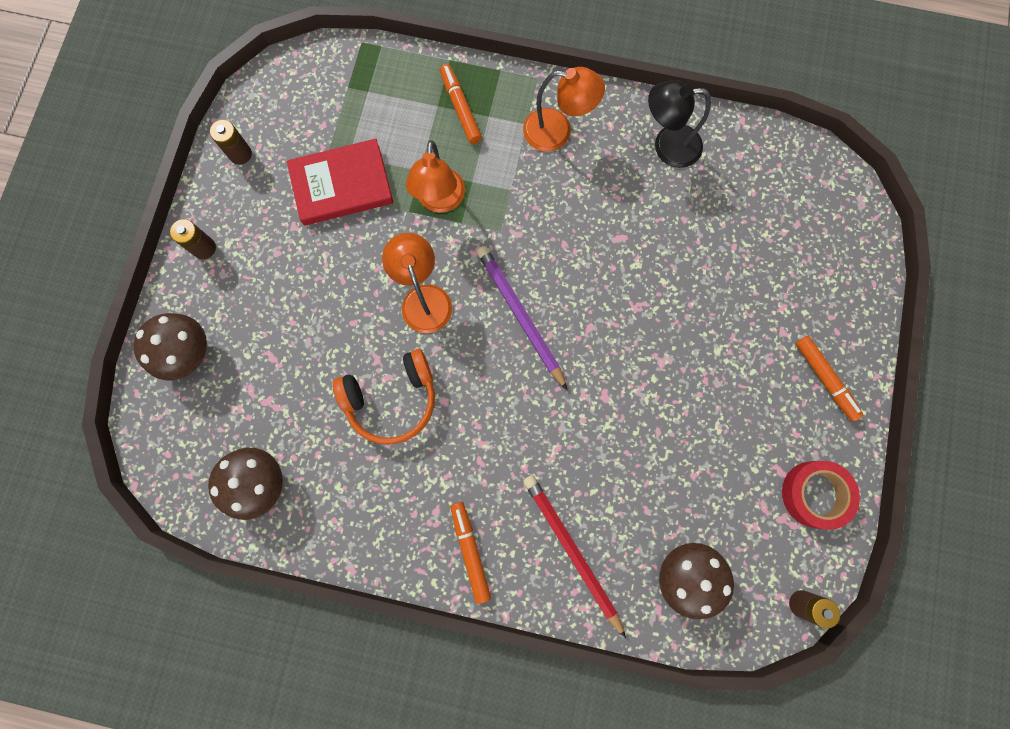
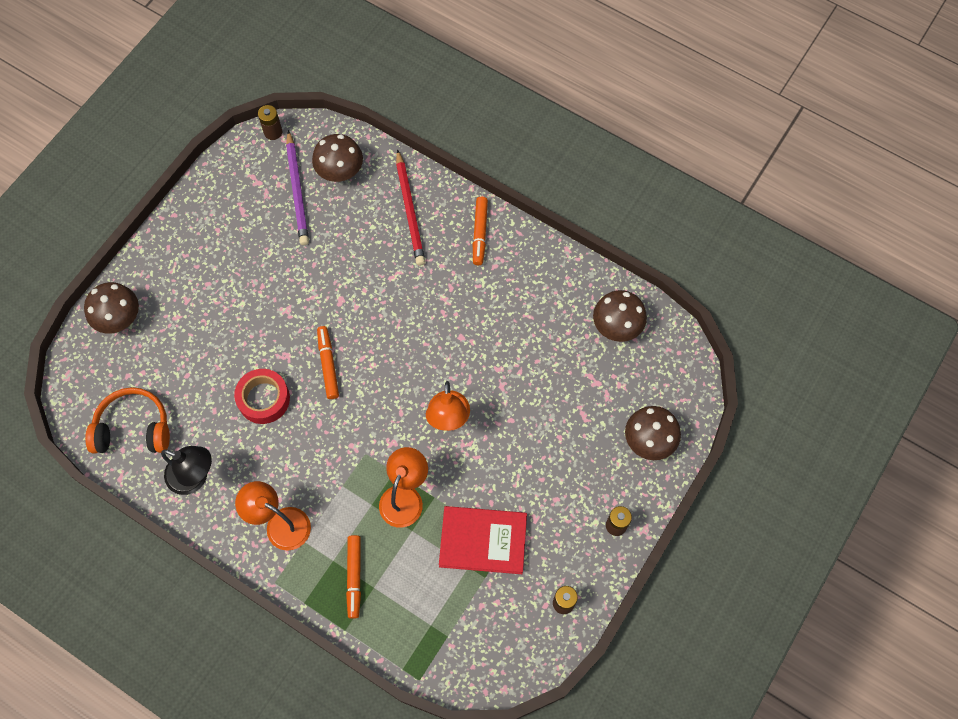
camera: 160 degrees left, 10 degrees down
orange headphones [333,349,435,445] -> orange headphones moved to [85,387,170,453]
purple pencil [477,246,567,390] -> purple pencil moved to [286,130,309,245]
red tape [782,461,860,530] -> red tape moved to [234,369,290,424]
orange marker [795,336,863,421] -> orange marker moved to [317,326,339,399]
none -> brown mushroom [84,282,139,333]

